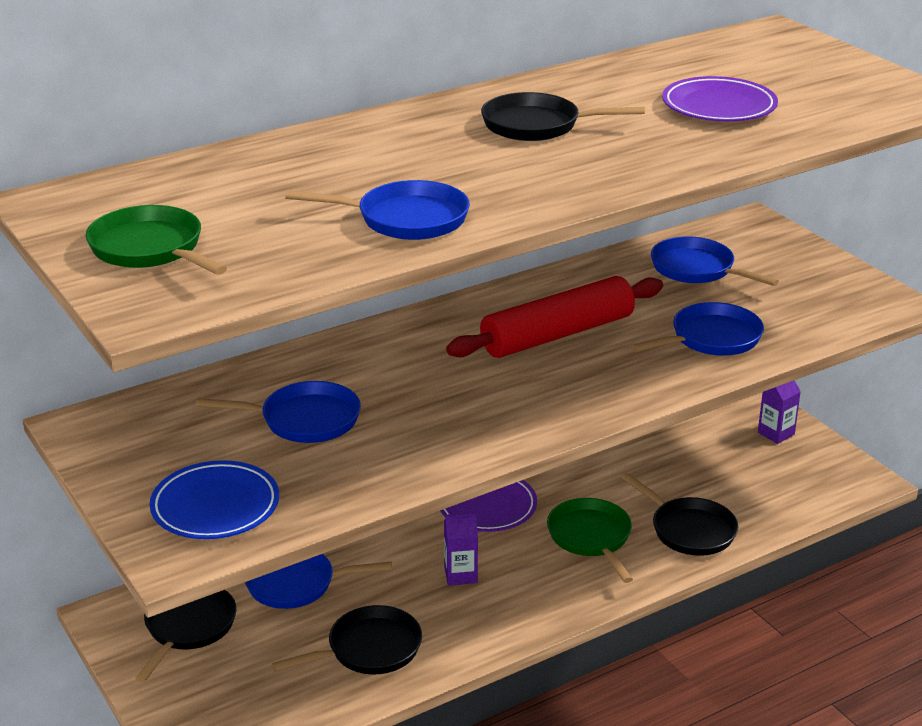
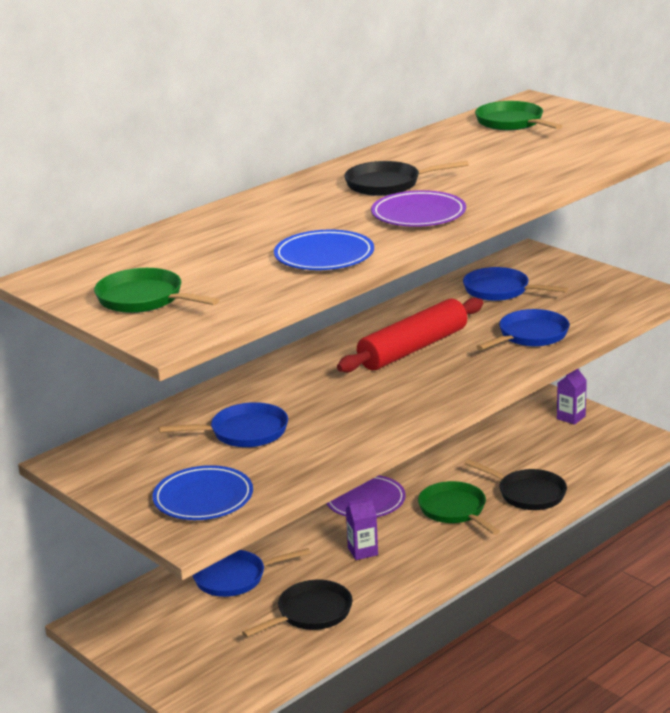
camera: 10 degrees left, 5 degrees down
black pan [135,590,236,683] -> none
blue pan [285,180,470,240] -> blue plate [274,230,374,270]
purple plate [662,76,778,121] -> purple plate moved to [371,190,466,227]
none -> green pan [475,101,563,131]

